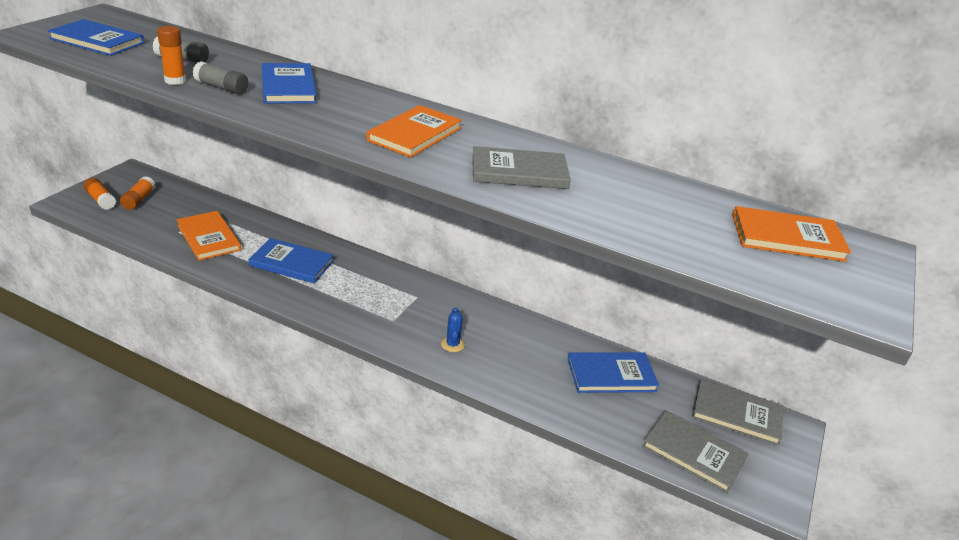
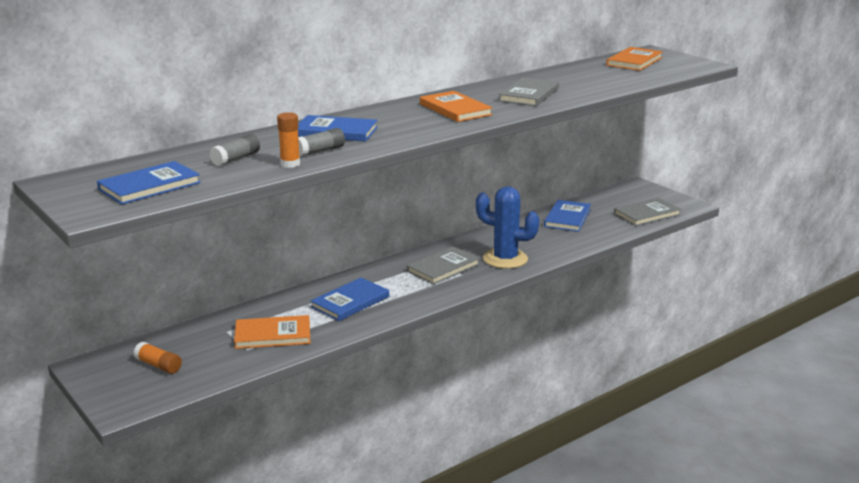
camera: 60 degrees left, 10 degrees down
orange glue stick [84,178,116,210] -> none
blue cactus [441,308,465,352] -> blue cactus [476,186,539,269], size x2.36
grey book [692,380,784,446] -> grey book moved to [407,246,480,285]

